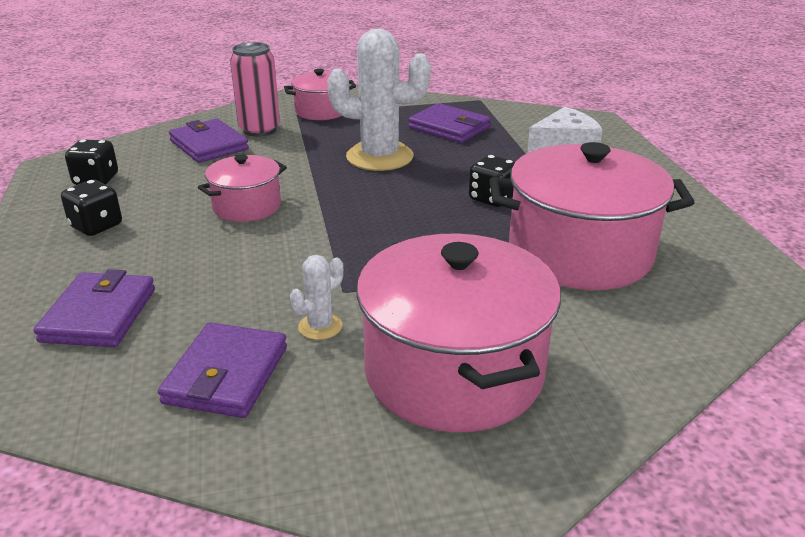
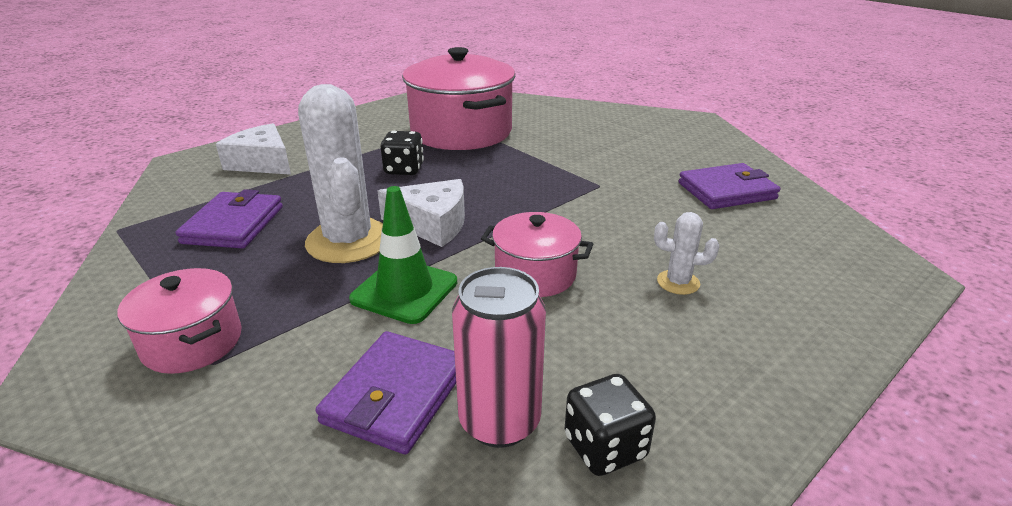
camera: 120 degrees left, 0 degrees up
purple wallet [34,269,155,347] -> none
black dice [61,180,122,236] -> none
pink can [230,42,280,137] -> pink can moved to [452,267,546,448]
white cactus [290,255,344,340] -> white cactus moved to [654,212,719,295]
pink pot [356,233,561,432] -> none
none -> green traffic cone [349,186,457,324]
none -> white cheese [378,179,465,247]

